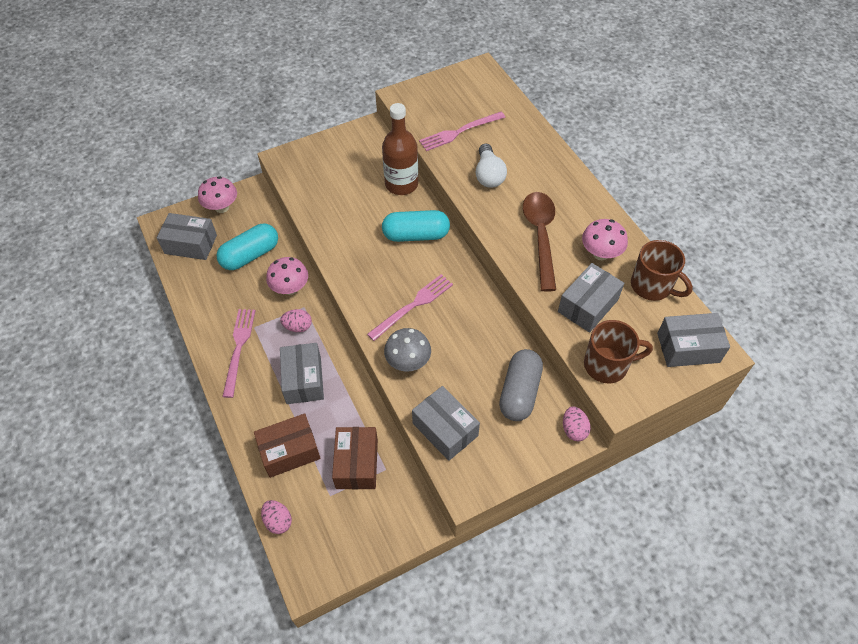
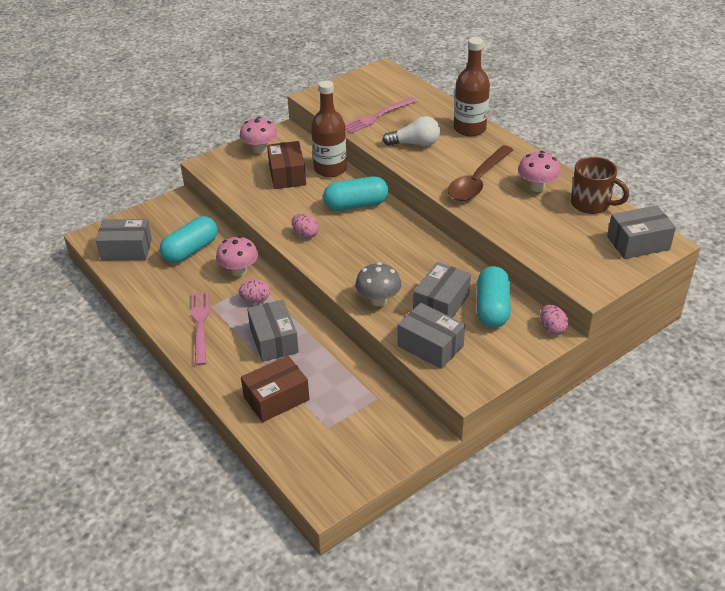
camera: 10 degrees left, 15 degrees down
pink mushroom [198,176,237,213] -> pink mushroom moved to [240,117,277,154]
pink egg [261,500,292,534] -> pink egg moved to [292,214,319,238]
brown box [332,427,378,490] -> brown box moved to [267,141,306,189]
pink fork [367,274,453,341] -> none
white light bulb [476,143,507,188] -> white light bulb turned 75 degrees counterclockwise [382,116,440,146]
grey capsule [499,349,543,421] -> turquoise capsule [477,266,511,328]
brown spoon [523,192,556,292] -> brown spoon turned 135 degrees counterclockwise [448,145,513,201]
grey box [558,263,624,333] -> grey box moved to [413,262,471,318]
brown mug [584,320,653,383] -> none
none -> brown bottle [454,37,490,136]

